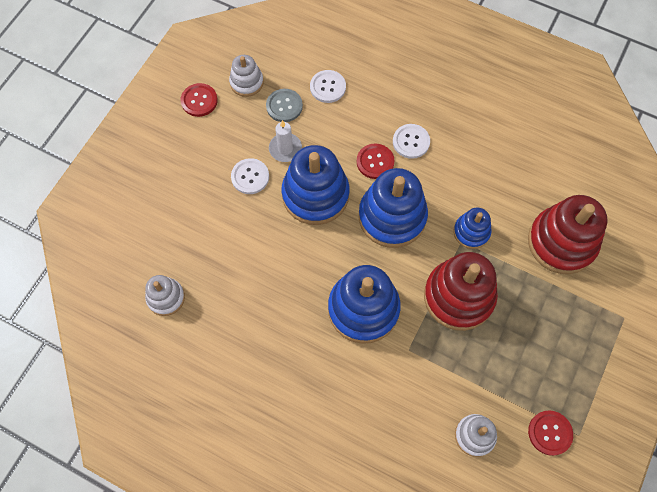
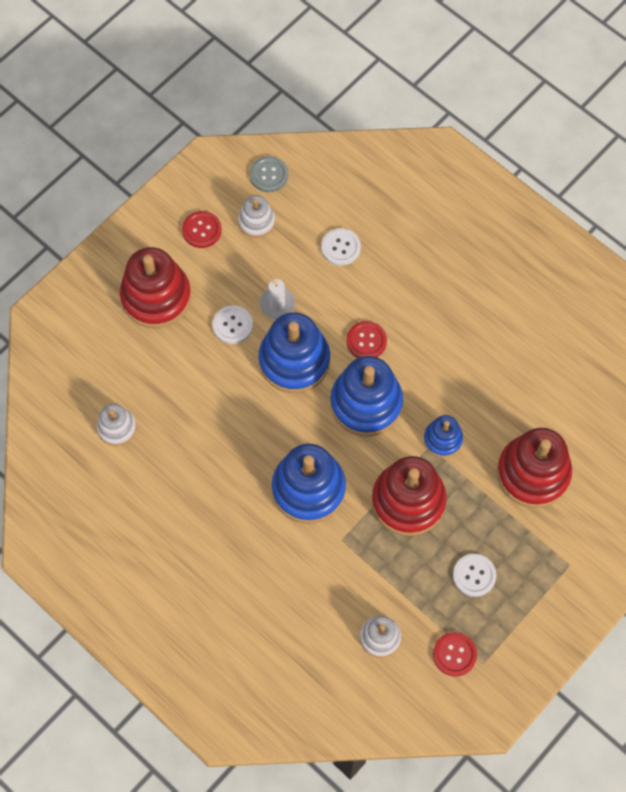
camera: 15 degrees right, 0 degrees up
grey button [266,89,303,122] -> grey button moved to [249,156,288,192]
white button [393,124,430,159] -> white button moved to [453,554,496,597]
none -> red stacking toy [120,247,191,328]

